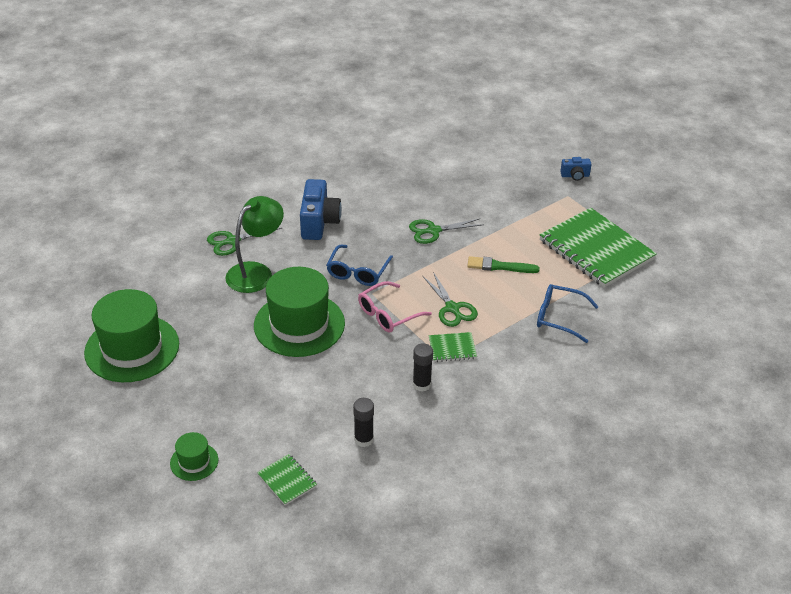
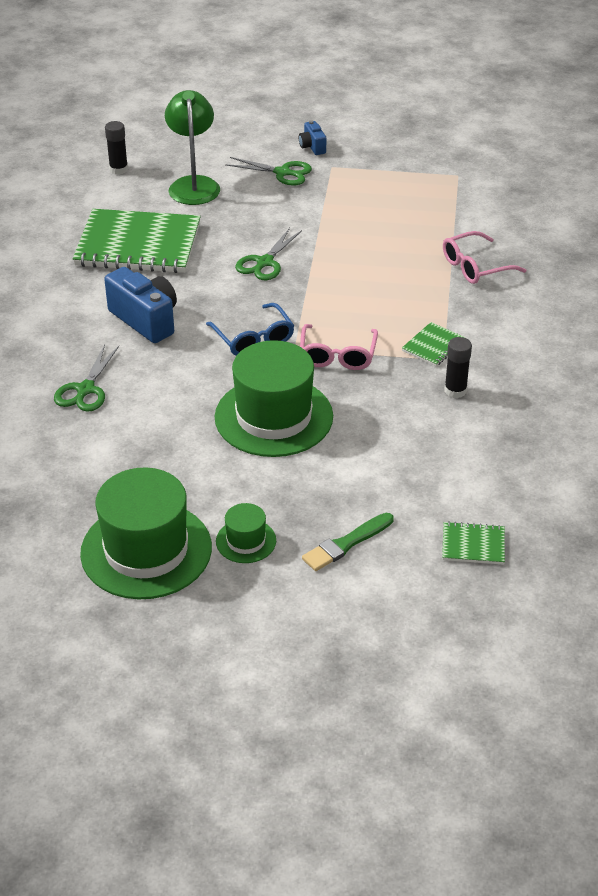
camera: 45 degrees left, 0 degrees up
green hat [170,432,218,481] -> green hat moved to [216,503,276,563]
green lamp [225,196,284,293] -> green lamp moved to [165,90,220,205]
black glue stick [353,398,374,447] -> black glue stick moved to [105,121,128,175]
green scissors [423,272,478,327] -> green scissors moved to [225,157,312,186]
green brush [467,256,540,273] -> green brush moved to [302,513,394,571]
blue glasses [537,284,599,343] -> pink glasses [443,231,526,284]
green notebook [539,208,657,288] -> green notebook moved to [73,209,201,273]
blue camera [560,157,592,181] -> blue camera turned 120 degrees clockwise [299,120,326,155]

